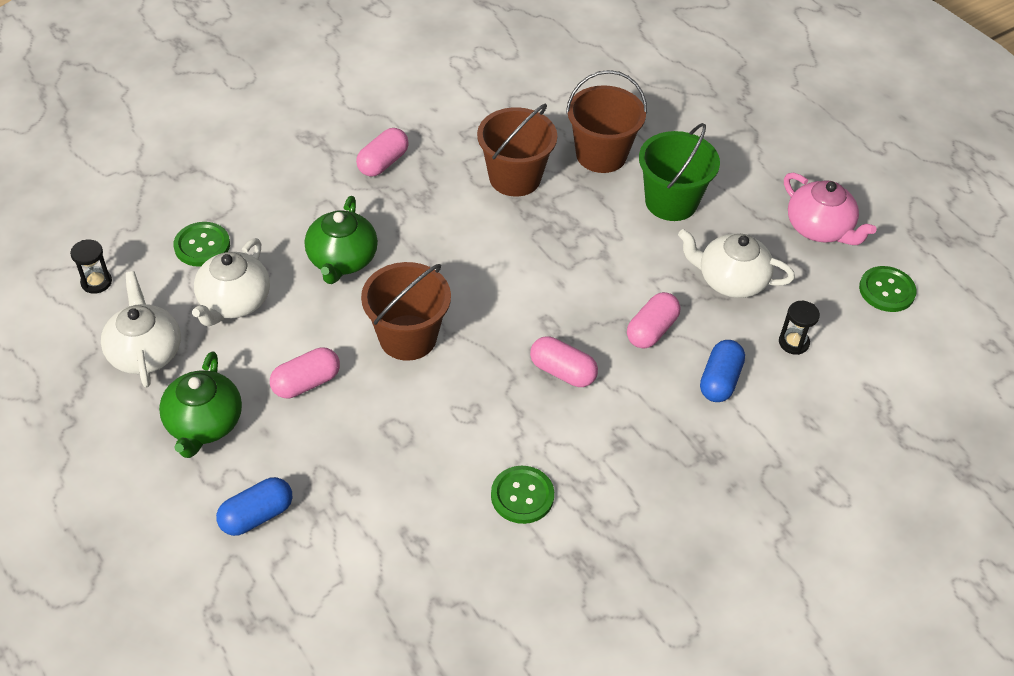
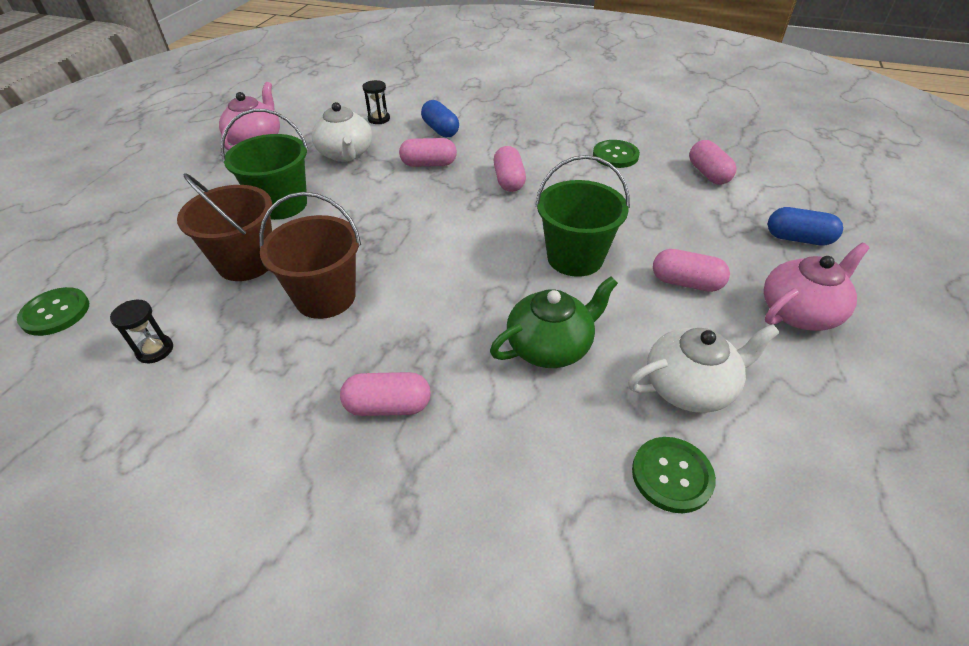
camera: 125 degrees left, 5 degrees down
black hourglass [70,239,112,294] -> black hourglass moved to [110,300,173,363]
white teapot [101,271,181,388] -> none
green teapot [159,351,242,458] -> pink teapot [764,243,870,331]
brown bucket [361,262,451,361] -> green bucket [535,155,630,277]
blue capsule [700,340,745,402] -> blue capsule turned 75 degrees clockwise [421,100,459,137]
green button [859,266,917,312] -> green button moved to [17,287,89,336]
none -> pink capsule [689,140,737,185]

